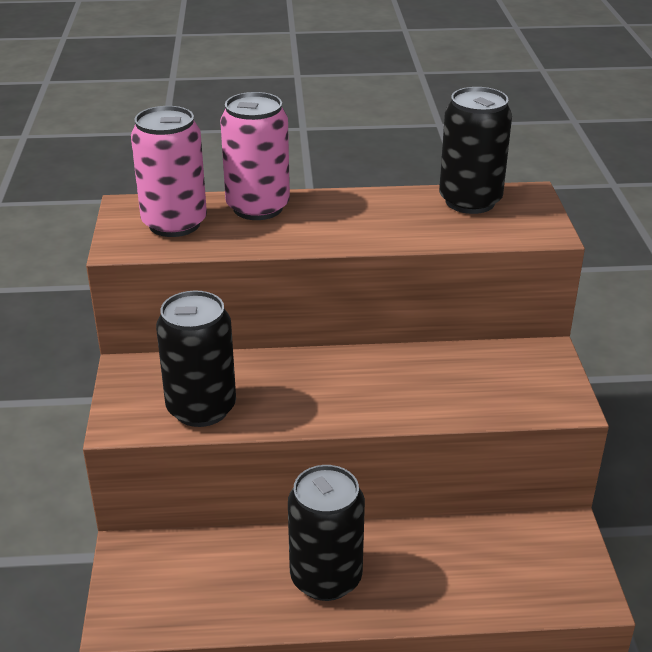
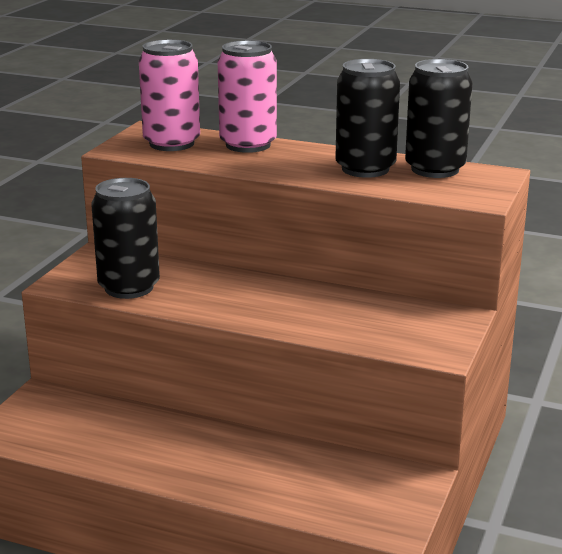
camera: 25 degrees right, 10 degrees down
black can [288,465,365,601] -> black can moved to [335,59,400,178]

